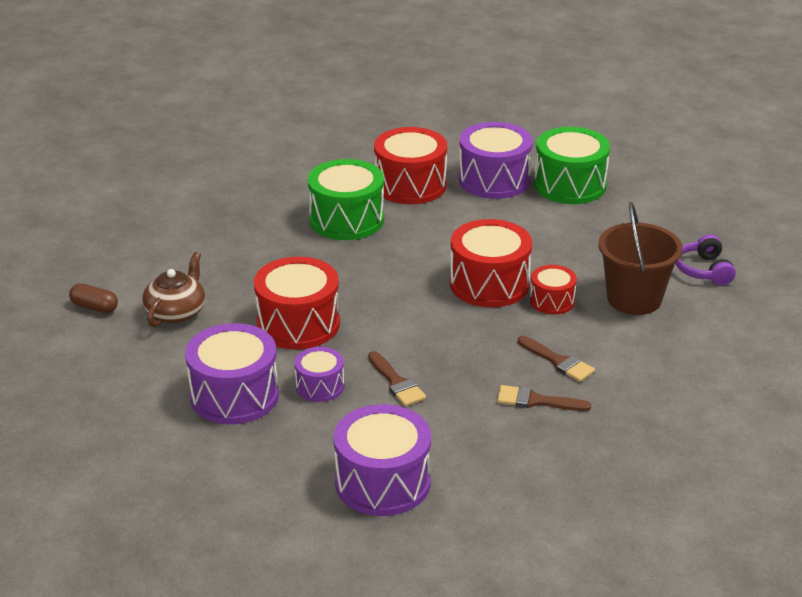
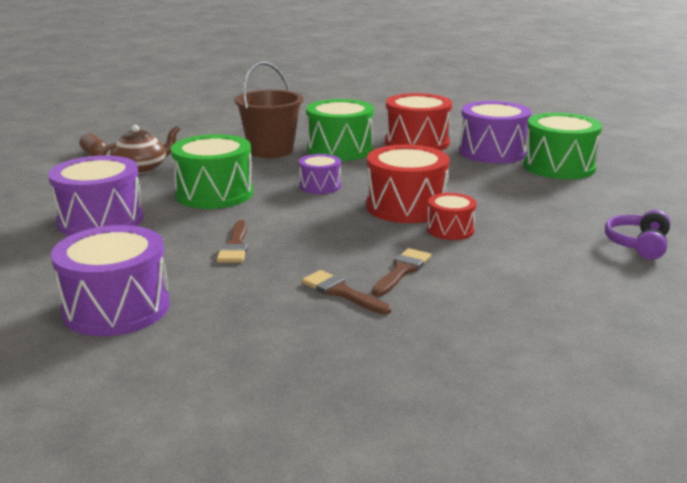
camera: 30 degrees right, 10 degrees down
red drum [254,257,340,350] -> green drum [171,134,253,209]
purple drum [295,347,344,402] -> purple drum moved to [299,154,341,194]
brown brush [518,336,595,382] -> brown brush turned 135 degrees counterclockwise [372,248,431,296]
brown bucket [598,202,683,315] -> brown bucket moved to [234,62,303,158]

